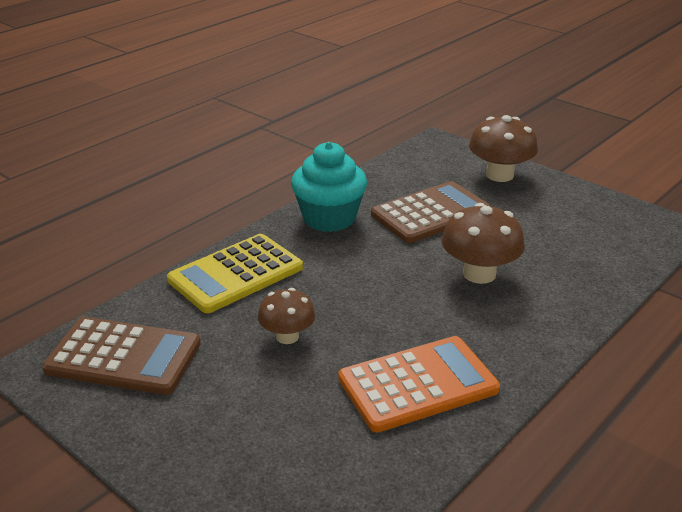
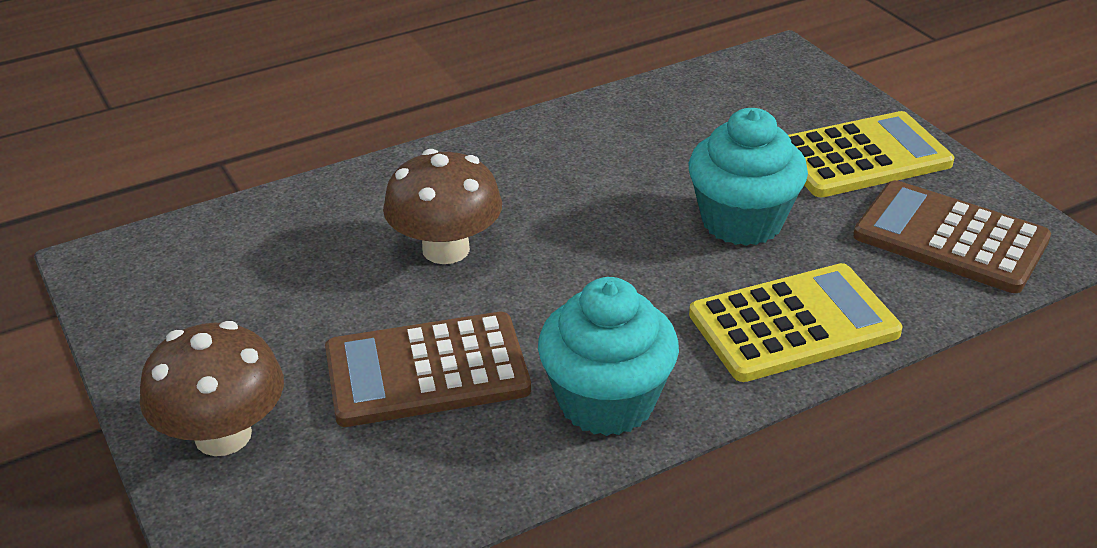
camera: 160 degrees left, 5 degrees up
brown mushroom [258,288,316,344] -> turquoise cupcake [689,108,808,246]
orange calculator [338,336,500,433] -> none
none -> yellow calculator [788,111,954,197]

